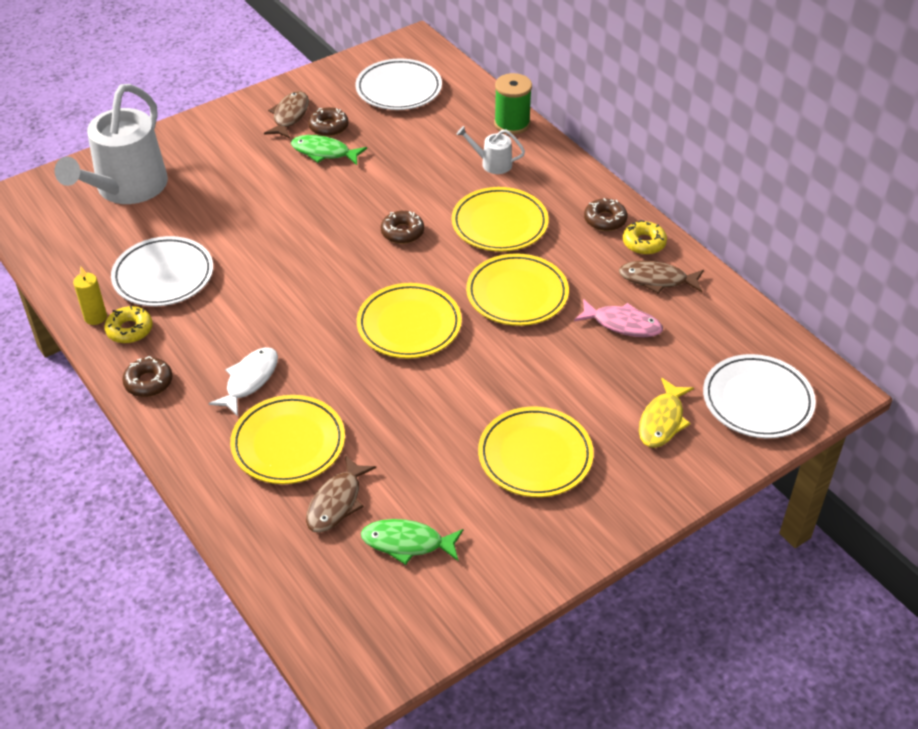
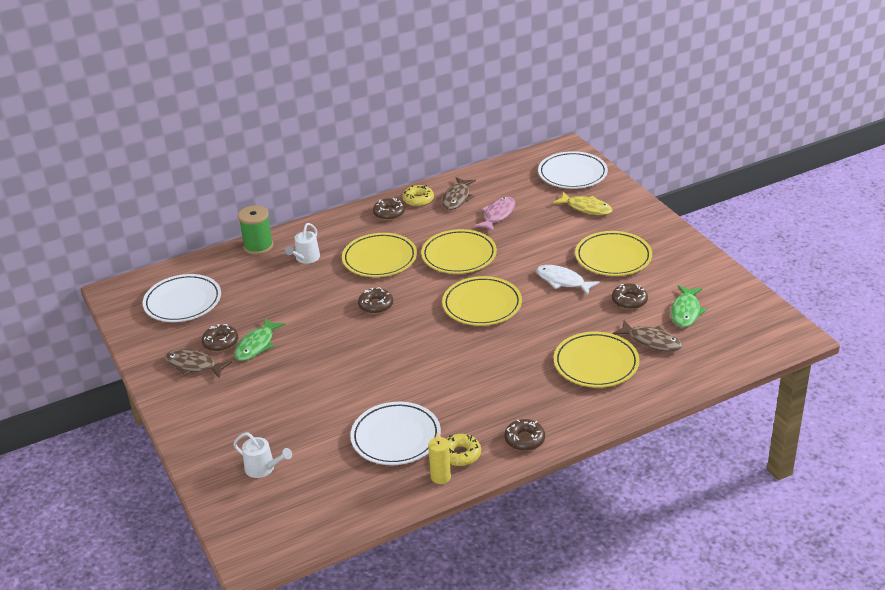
camera: 80 degrees left, 10 degrees down
white watering can [54,84,168,204] -> white watering can [233,432,292,478], size x0.44
white fish [209,347,278,416] -> white fish moved to [536,265,600,295]
none -> brown donut [612,284,648,309]

